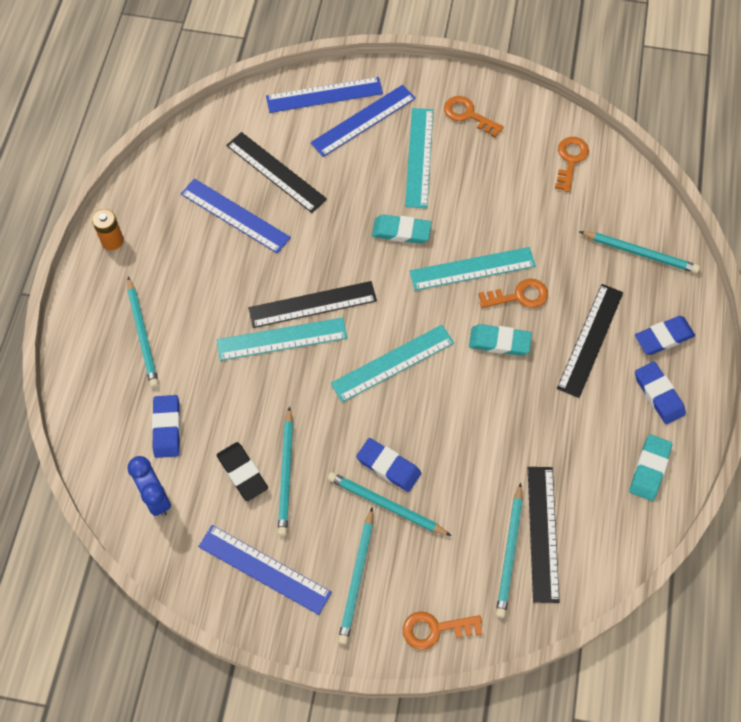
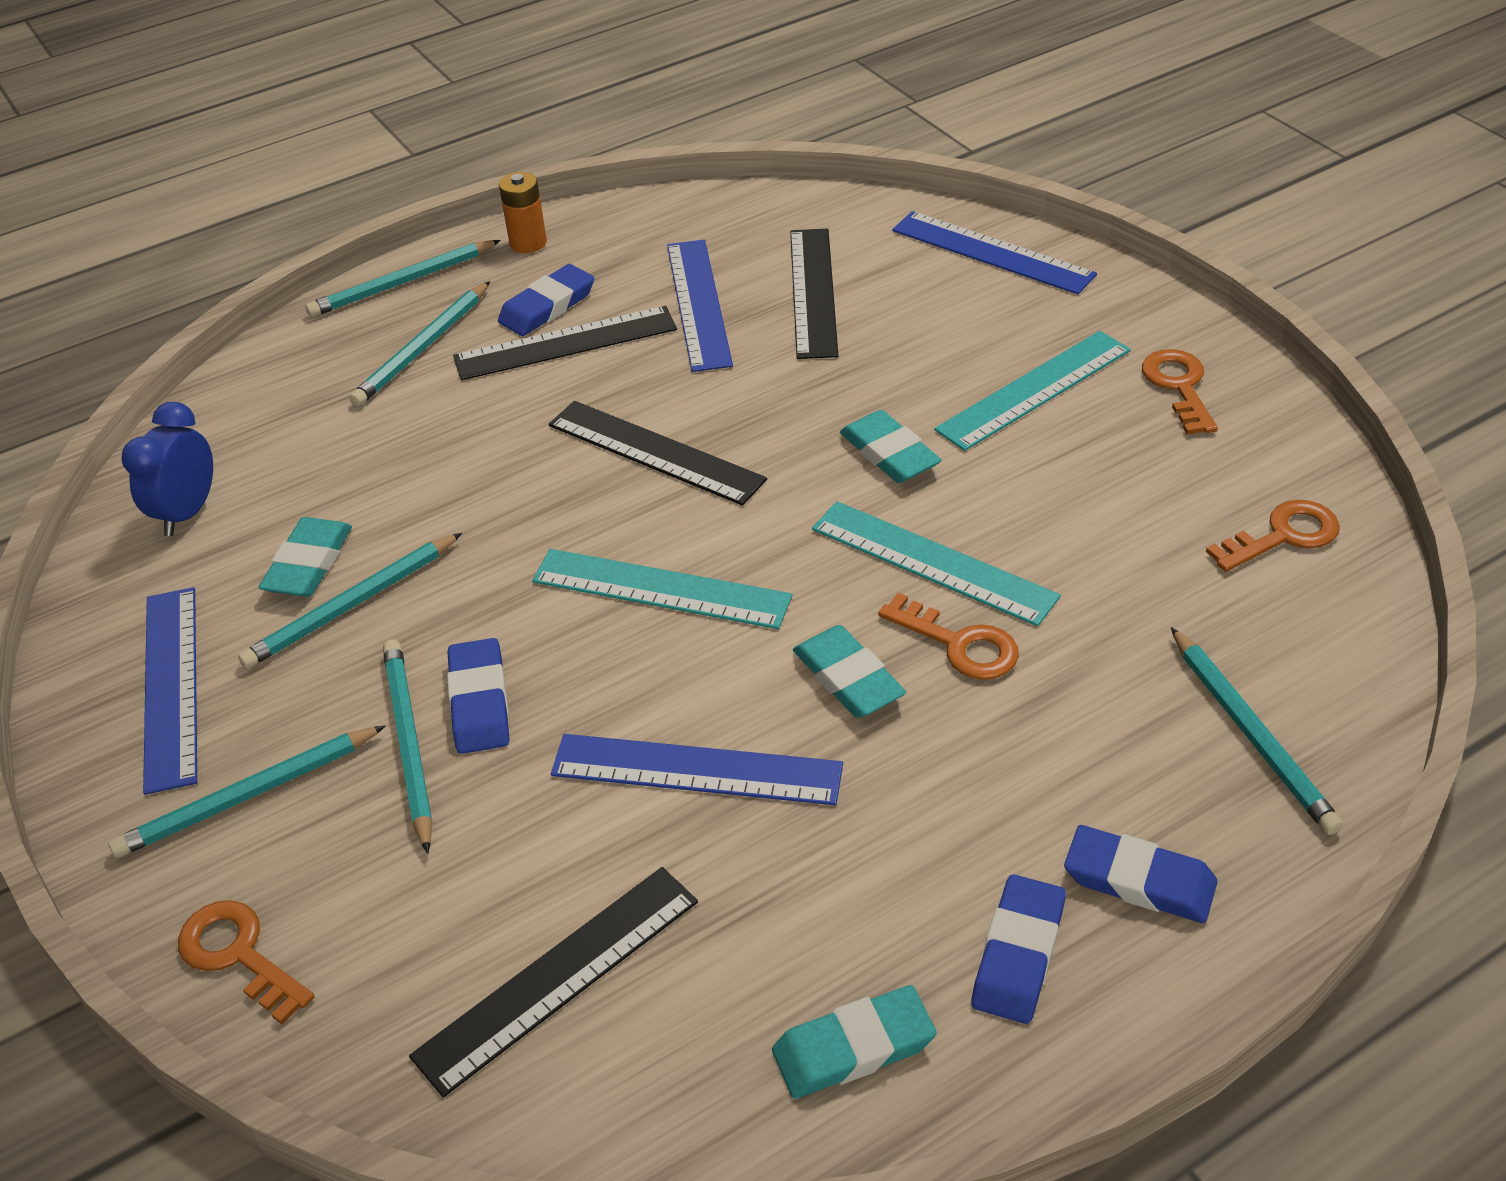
camera: 50 degrees right, 20 degrees down
blue eraser [152,395,180,458] -> blue eraser moved to [498,264,594,336]
turquoise ruler [217,317,347,361] -> none
black eraser [217,442,268,501] -> turquoise eraser [259,517,352,597]
blue ruler [310,85,416,157] -> blue ruler moved to [551,734,843,805]
turquoise pencil [496,483,523,618] -> turquoise pencil moved to [306,240,501,317]
black ruler [557,284,623,398] -> black ruler moved to [453,306,677,380]

